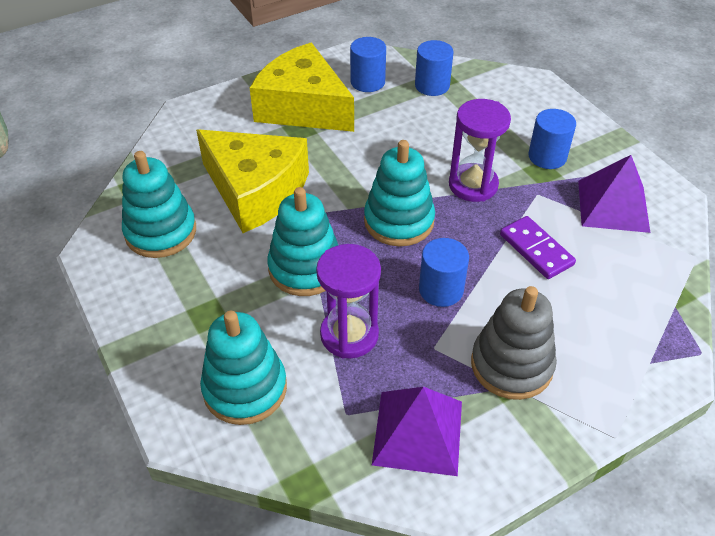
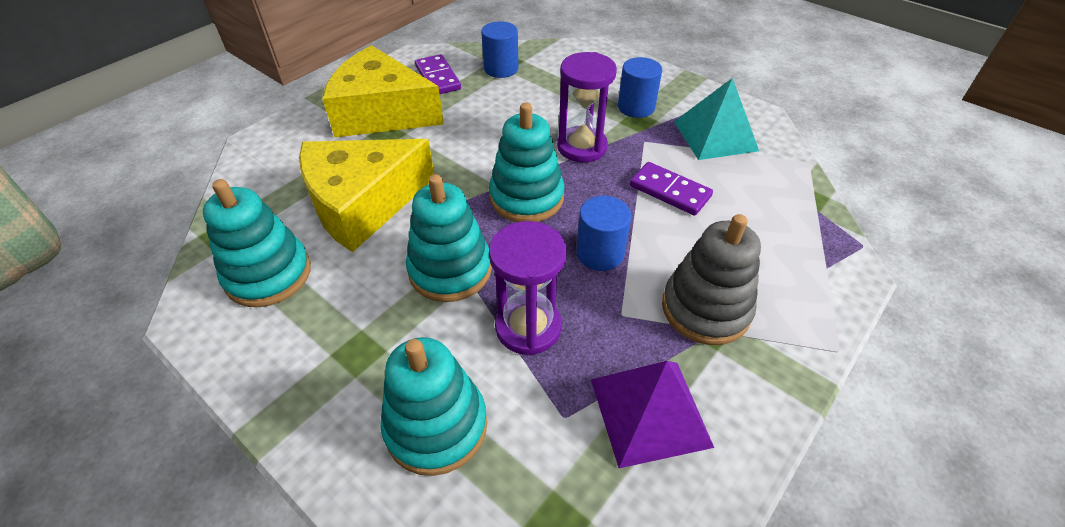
camera: 20 degrees left, 0 degrees up
yellow cheese [196,130,309,233] -> yellow cheese turned 135 degrees clockwise [299,139,434,252]
blue cylinder [350,37,386,92] -> purple domino [415,54,461,94]
purple pyramid [578,155,650,233] -> turquoise pyramid [674,78,759,160]

